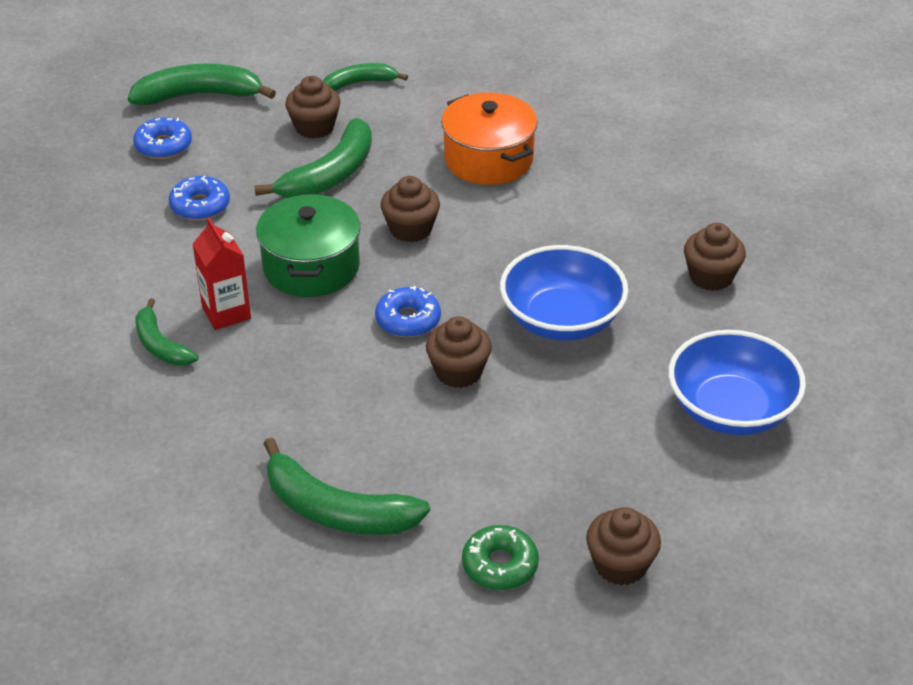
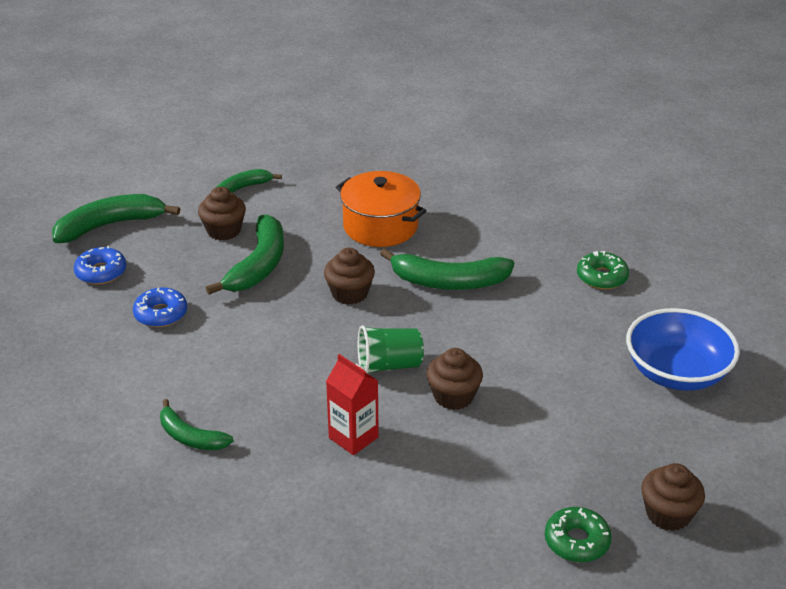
camera: 20 degrees left, 5 degrees down
red carton [193,218,251,330] -> red carton moved to [326,354,379,455]
green pot [256,194,361,297] -> none
green banana [264,438,430,535] -> green banana moved to [380,248,514,290]
blue donut [375,286,441,337] -> green cup [358,325,424,373]
blue bowl [500,245,628,341] -> none
brown cupcake [684,223,746,291] -> green donut [577,251,629,290]

